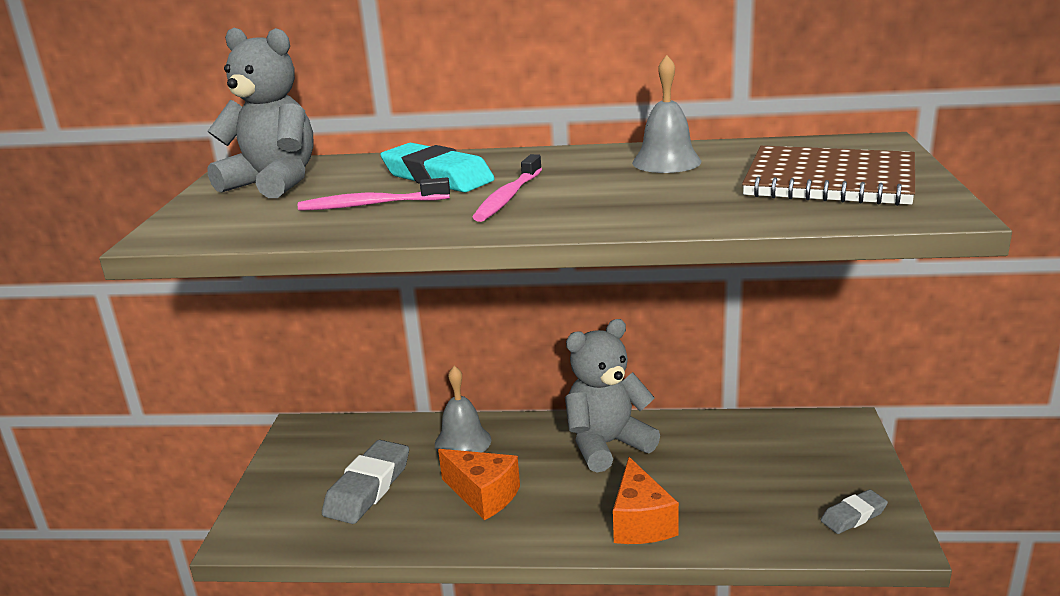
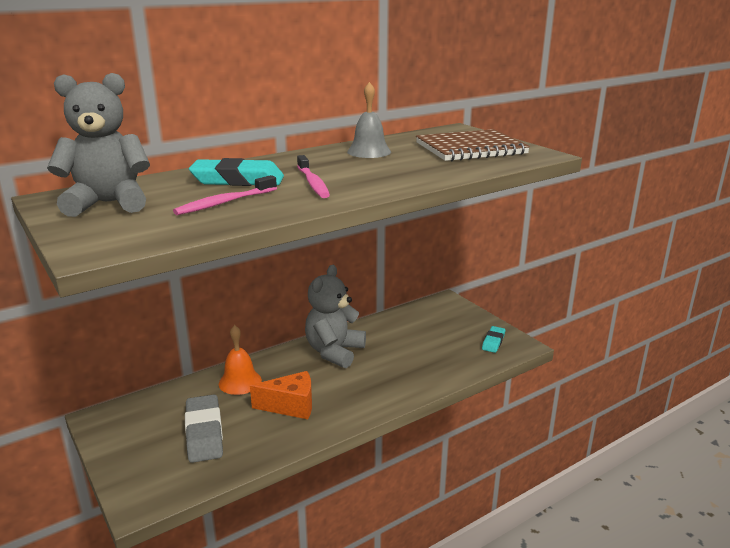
camera: 40 degrees left, 0 degrees up
grey bell [435,366,491,453] -> orange bell [219,325,262,395]
orange cheese [613,457,679,544] -> none
grey eraser [821,489,888,534] -> turquoise eraser [482,326,505,353]

